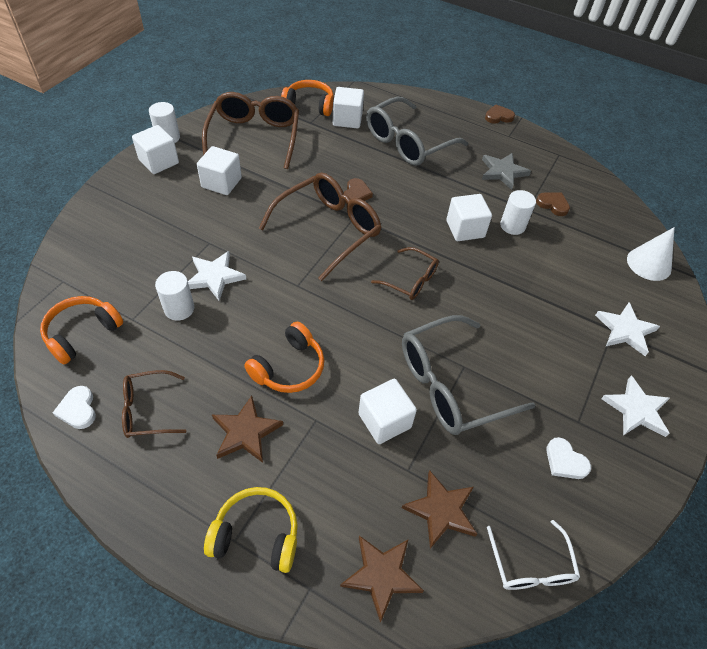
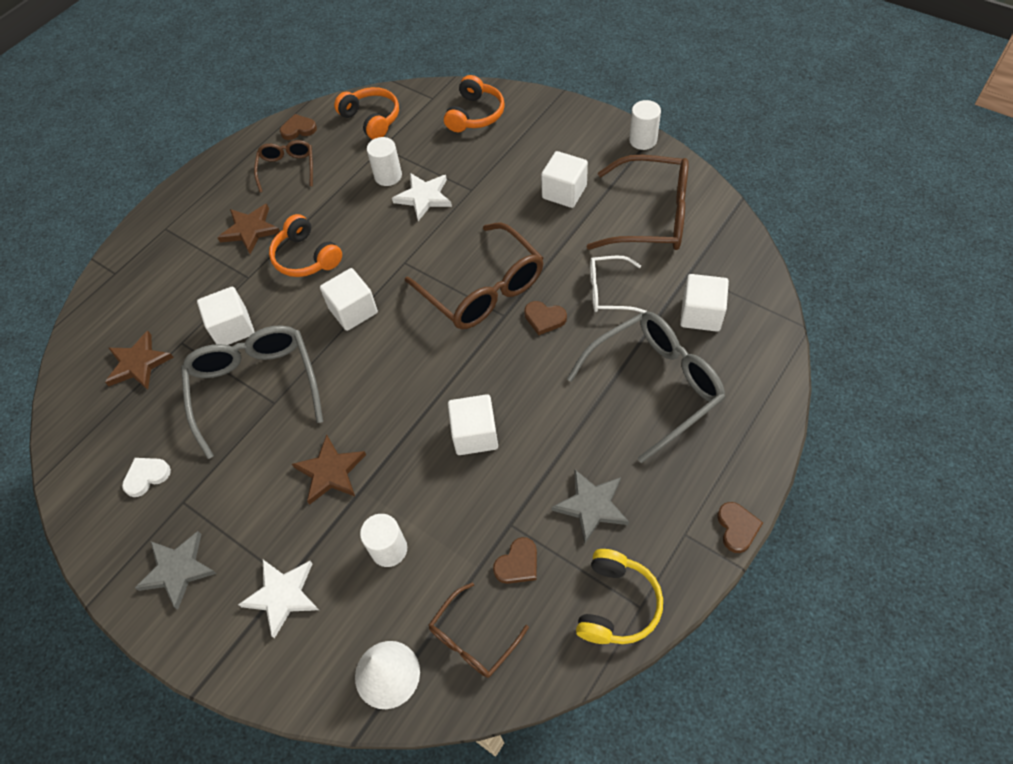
camera: 105 degrees right, 5 degrees up
white heart [53,386,96,429] -> brown heart [280,114,317,140]
white cube [132,125,179,174] -> white cube moved to [320,268,378,331]
yellow headphones [204,487,298,573] -> yellow headphones moved to [576,549,663,644]
orange headphones [281,80,334,116] -> orange headphones moved to [444,75,505,132]
brown star [340,535,424,623] -> brown star moved to [292,435,366,505]
grey glasses [366,96,468,166] -> grey glasses turned 90 degrees clockwise [567,312,725,463]
brown glasses [371,247,439,300] -> brown glasses moved to [429,582,529,678]
white glasses [487,520,580,590] -> white glasses moved to [590,256,647,313]
white cylinder [500,190,536,235] -> white cylinder moved to [360,514,407,567]
white star [601,376,670,437] -> grey star [135,531,217,610]

